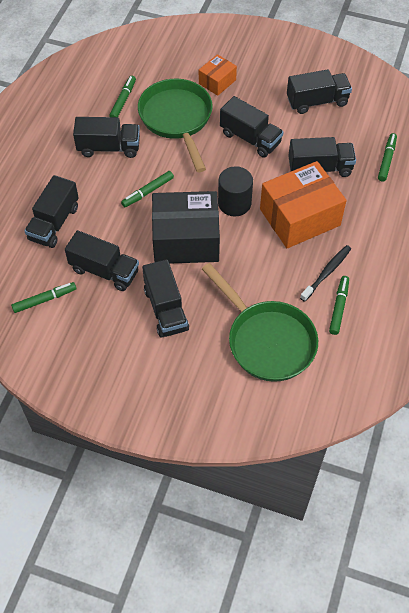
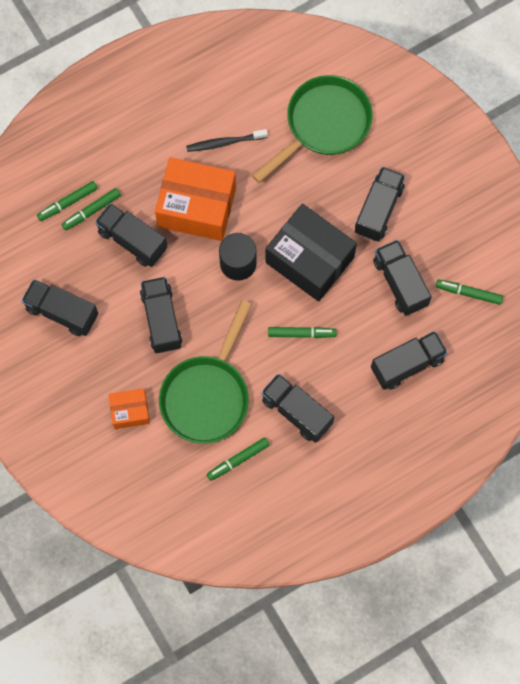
camera: 140 degrees left, 15 degrees up
green pan [202,263,318,382] -> green pan turned 45 degrees clockwise [252,75,373,183]
green marker [329,276,349,335] -> green marker moved to [61,188,121,231]

